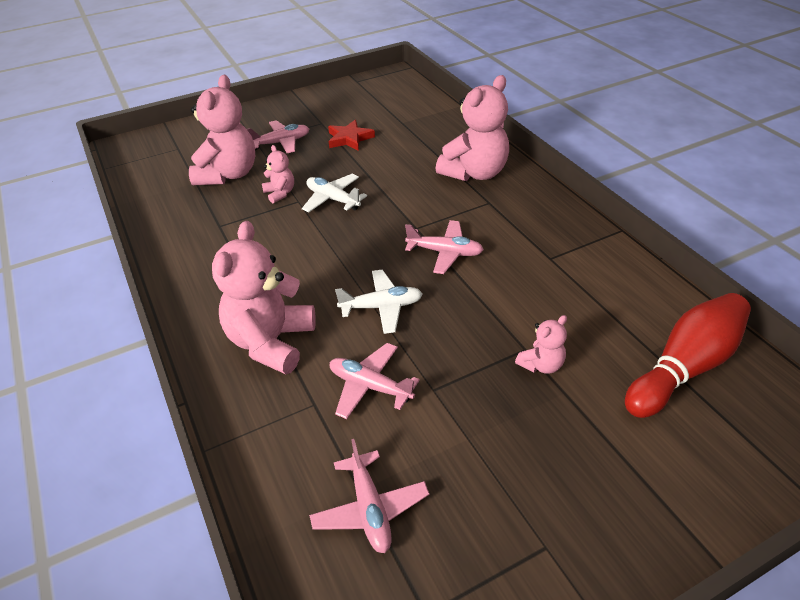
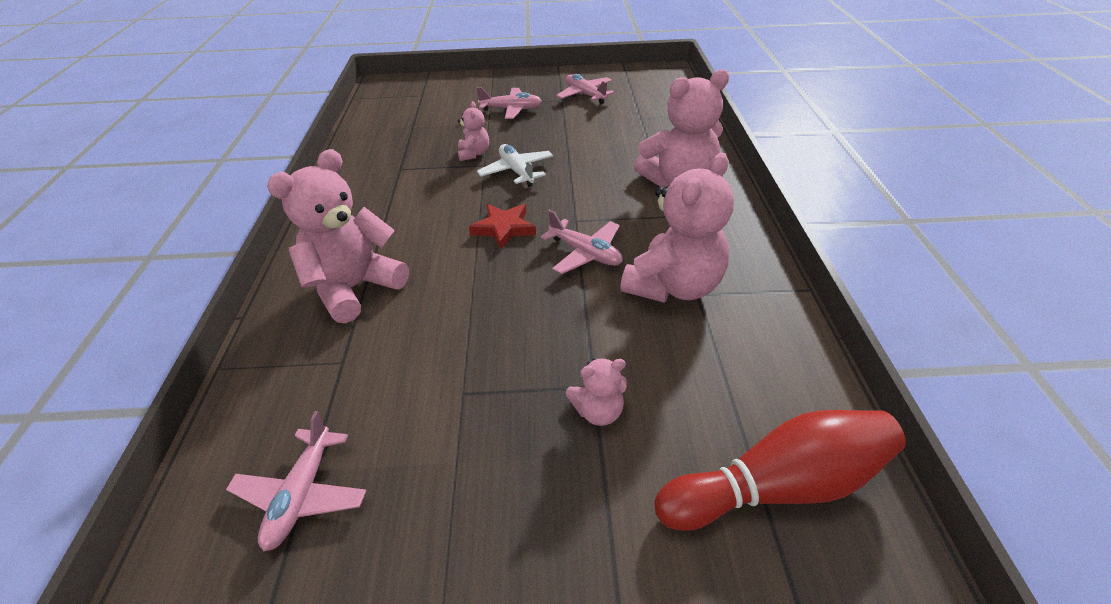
camera: 25 degrees right, 0 degrees up
pink teddy bear [189,75,255,185] -> pink teddy bear moved to [620,153,734,303]
red star [328,120,375,151] -> red star moved to [469,204,536,250]
pink plane [330,343,420,419] -> pink plane moved to [556,74,615,104]
white plane [335,270,423,334] -> none

